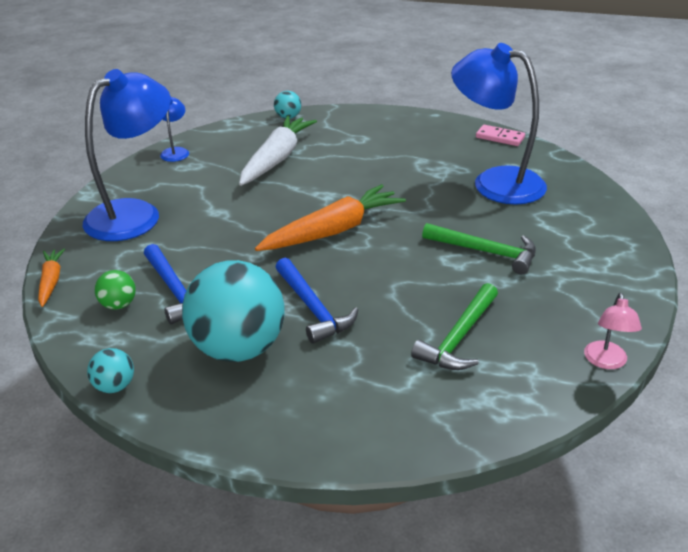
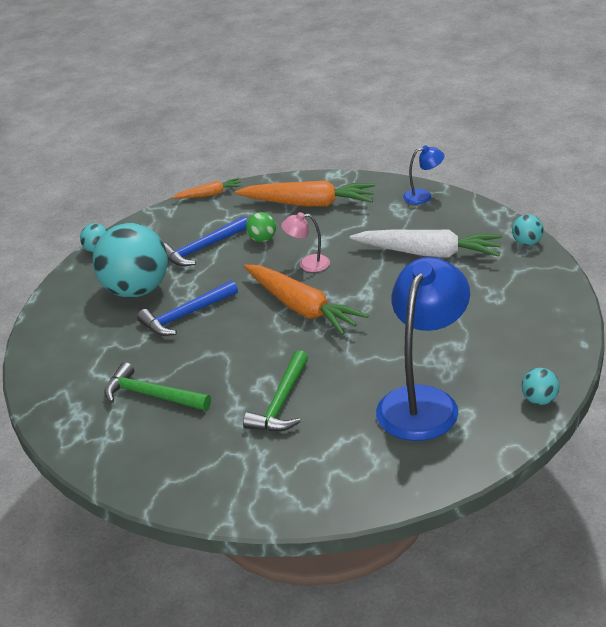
camera: 85 degrees right, 0 degrees up
blue lamp [83,69,171,241] -> orange carrot [235,180,375,207]
green ball [95,270,136,310] -> green ball moved to [246,212,276,242]
pink domino [476,125,525,146] -> turquoise ball [522,368,560,405]
pink lamp [584,293,642,369] -> pink lamp moved to [281,212,330,272]

